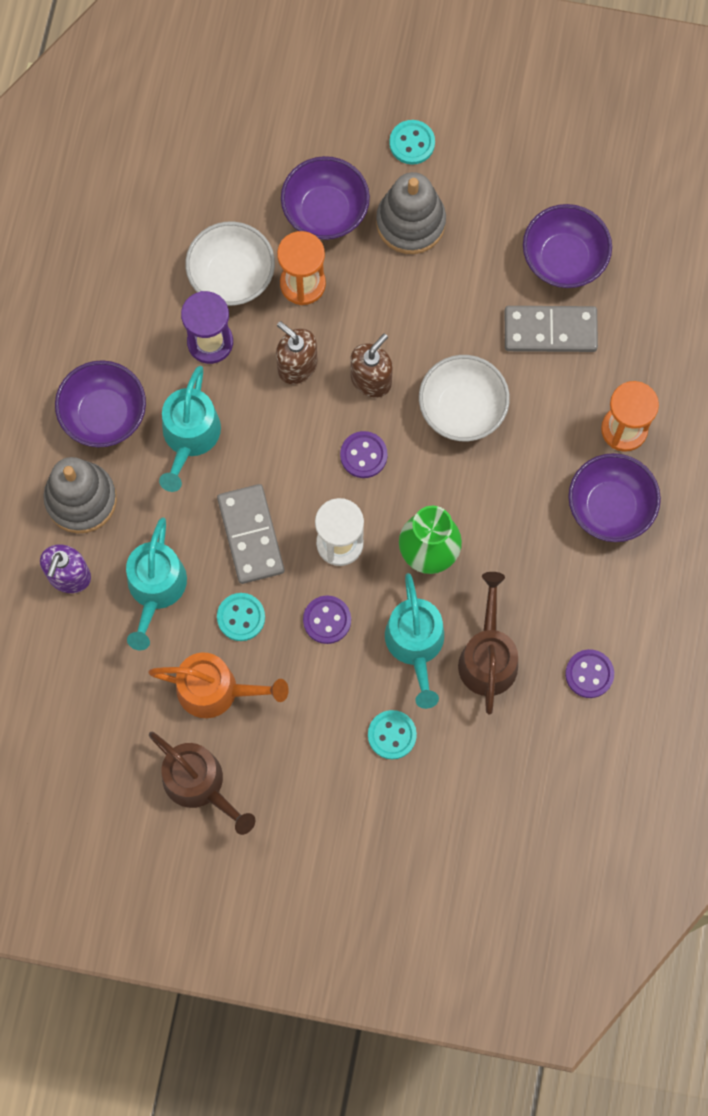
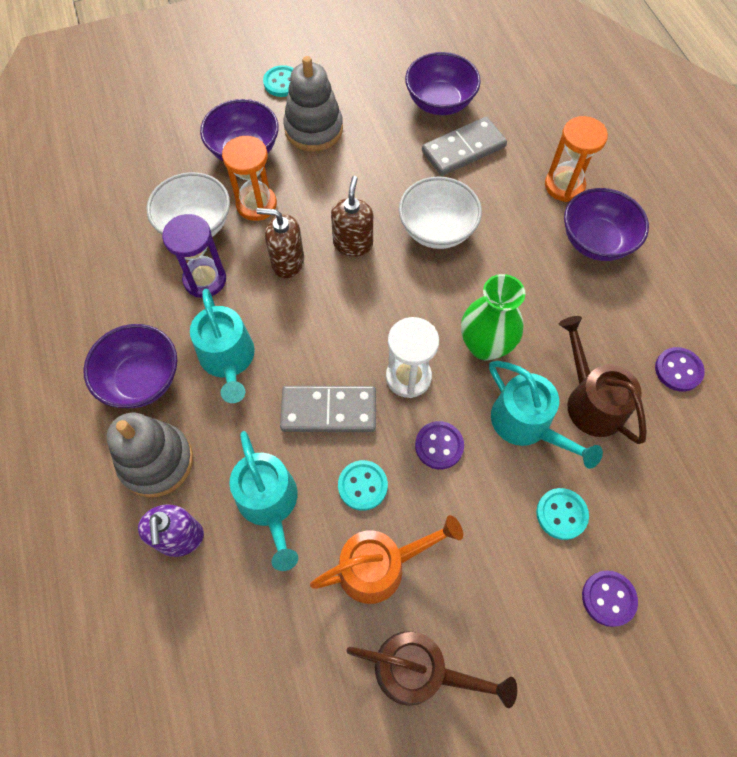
camera: 30 degrees left, 10 degrees down
grey domino [217,484,284,584] -> grey domino turned 45 degrees counterclockwise [280,386,376,432]
purple button [340,431,387,478] -> purple button moved to [582,570,638,627]

